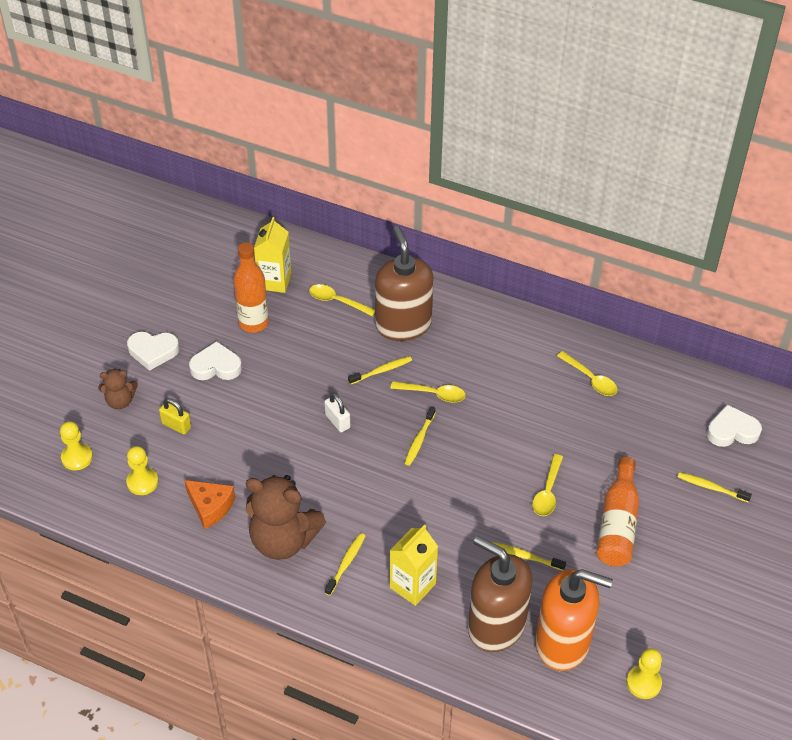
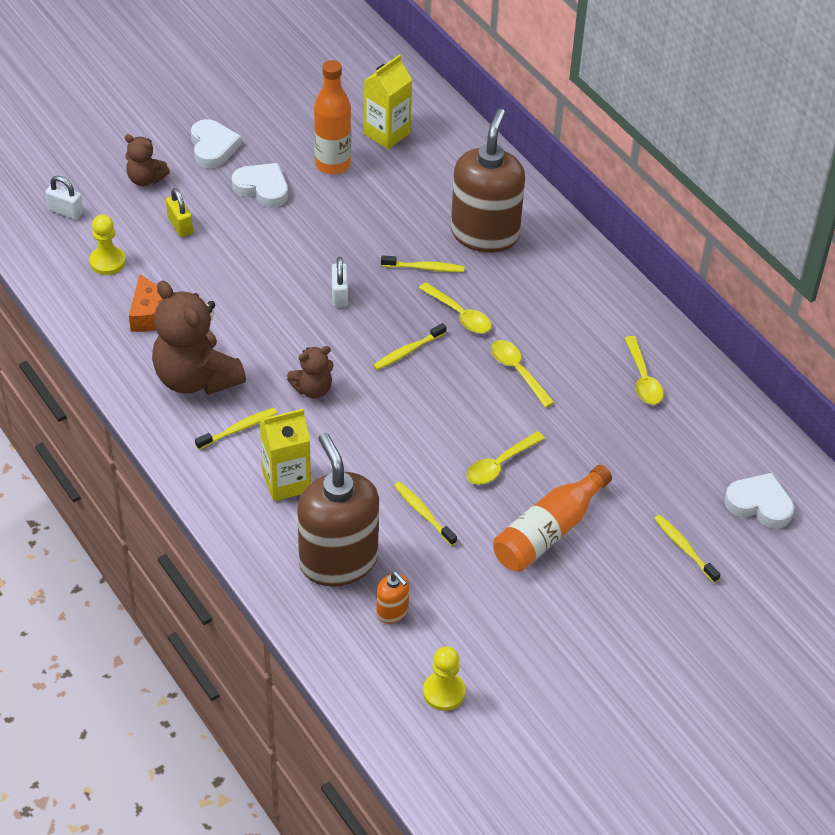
camera: 30 degrees right, 0 degrees up
yellow pawn [60,421,93,470] -> white padlock [45,176,83,220]
white heart [127,332,179,371] -> white heart turned 135 degrees counterclockwise [191,119,241,168]
yellow spoon [309,284,375,316] -> yellow spoon moved to [491,340,555,408]
orange soap dispenser [535,569,613,671] -> orange soap dispenser [376,572,409,624], size x0.43
none -> brown teddy bear [287,346,333,399]

